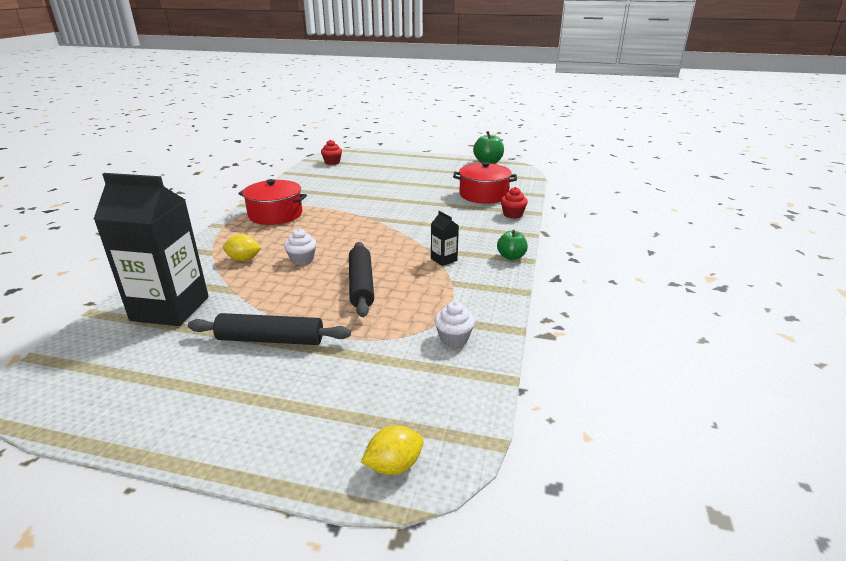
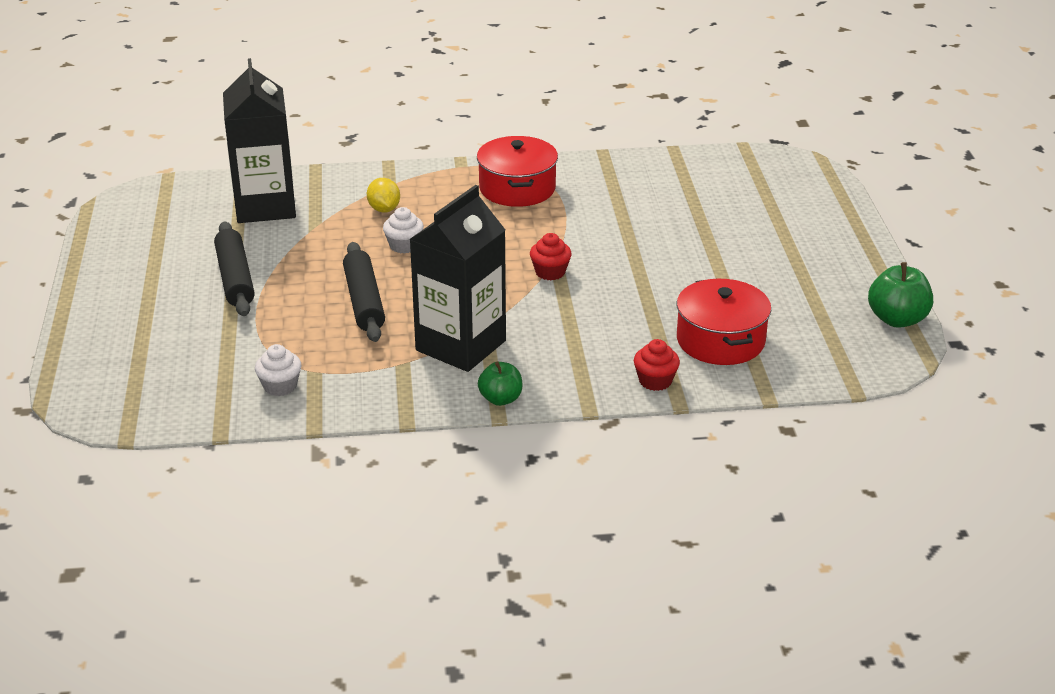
camera: 70 degrees right, 5 degrees up
red cupcake [321,140,342,165] -> red cupcake moved to [530,233,572,280]
black rolling pin [349,242,374,317] -> black rolling pin turned 75 degrees counterclockwise [343,242,385,342]
yellow lemon [361,425,423,475] -> none
black carton [431,211,459,266] -> black carton [409,185,506,372], size x2.40

